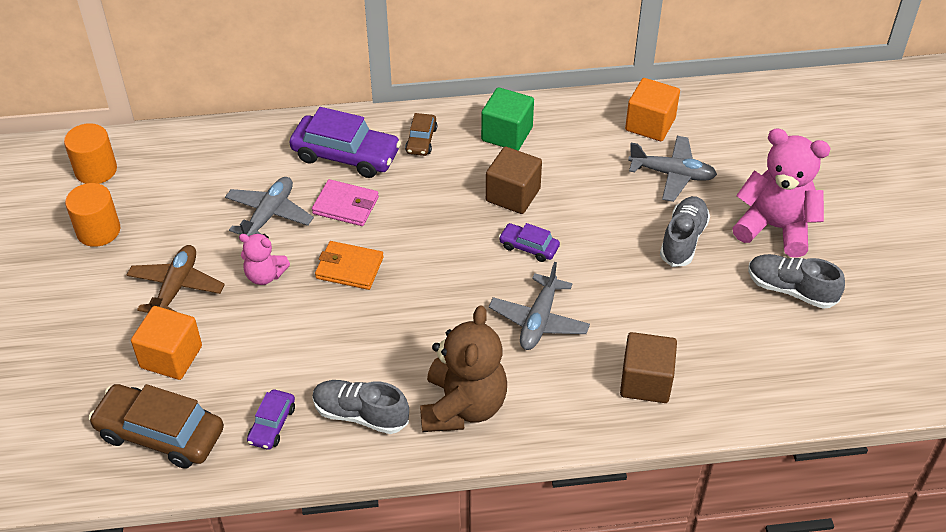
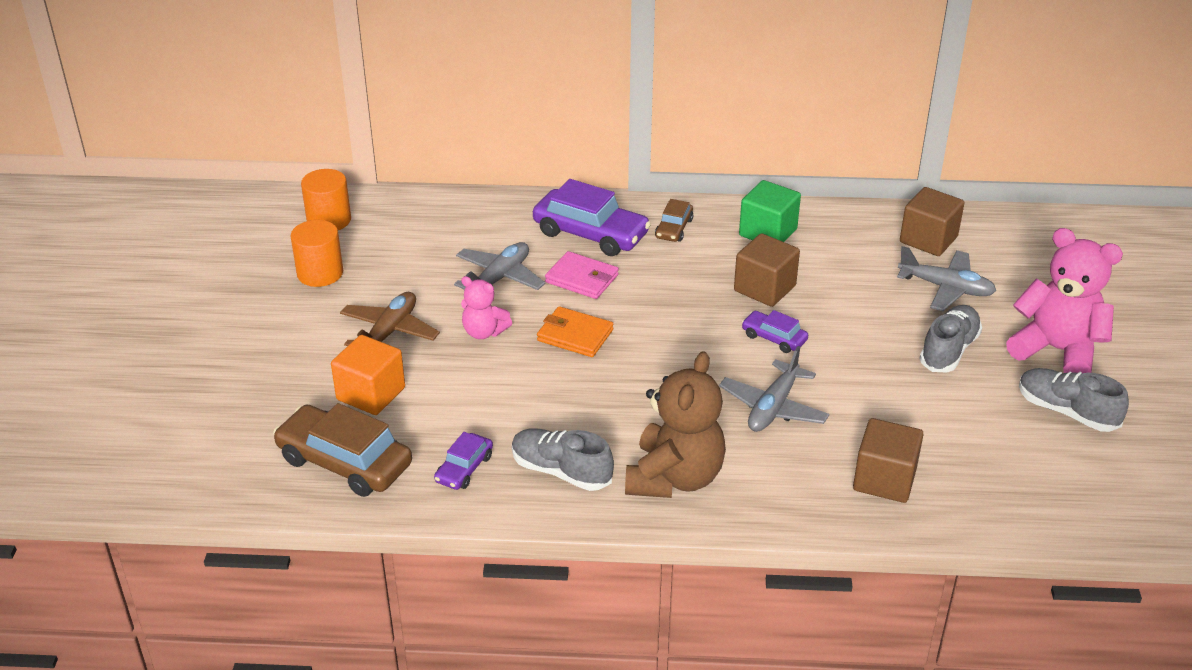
camera: 10 degrees right, 10 degrees down
orange cube [625,78,680,141] -> brown cube [900,187,965,256]

